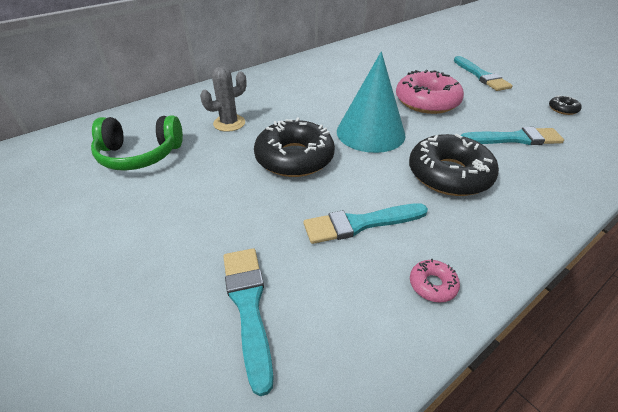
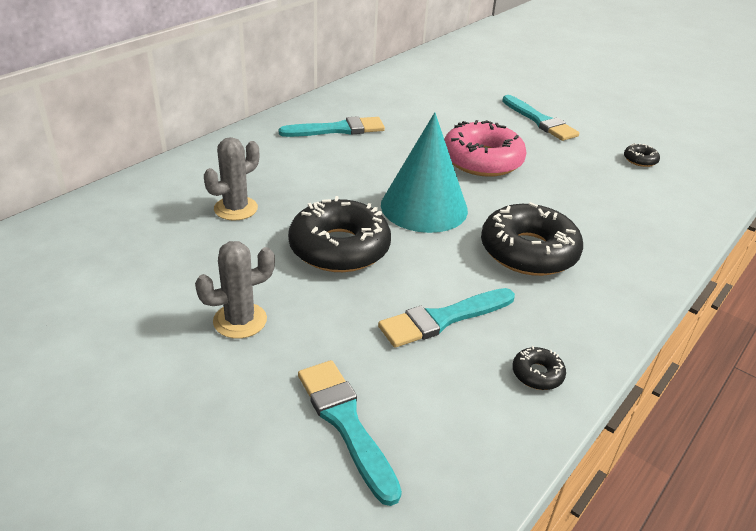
camera: 15 degrees left, 5 degrees down
green headphones [91,115,183,171] -> none
pink donut [410,259,460,303] -> black donut [512,346,566,390]
turquoise brush [461,127,564,145] -> turquoise brush moved to [279,116,385,137]
none -> grey cactus [195,241,275,339]

